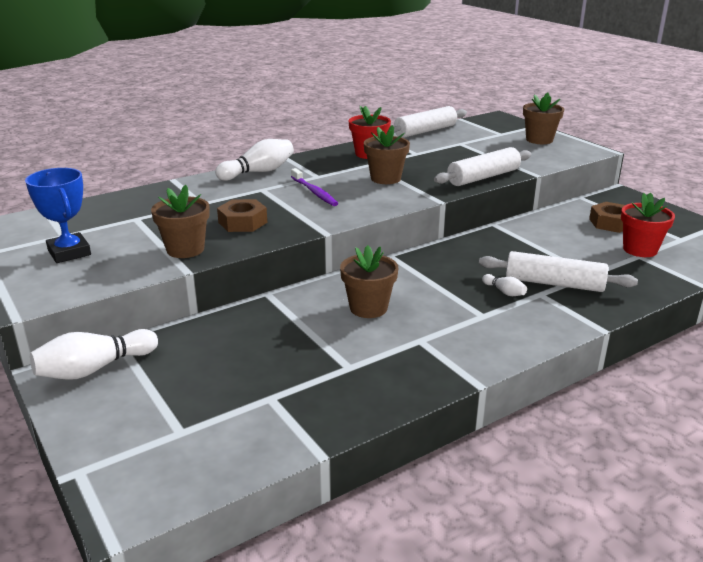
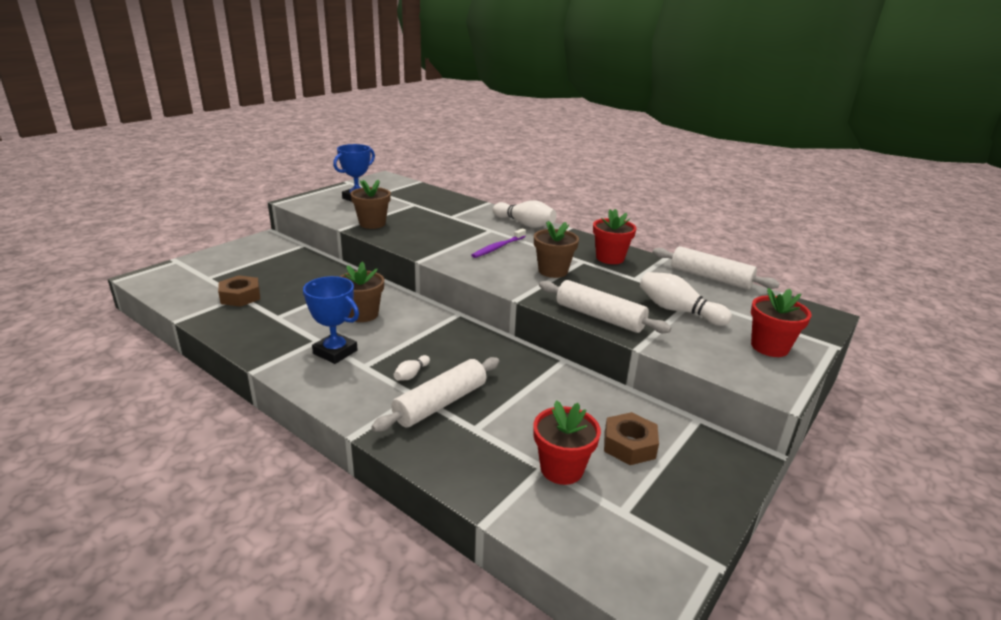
camera: 70 degrees right, 0 degrees up
white bowling pin [30,329,158,380] -> white bowling pin moved to [640,272,732,326]
brown nut [217,199,267,232] -> brown nut moved to [218,275,260,307]
white rolling pin [479,251,638,292] -> white rolling pin turned 45 degrees clockwise [372,357,499,432]
brown flower pot [523,92,564,144] -> red flower pot [751,288,812,357]
none -> blue trophy [303,276,359,364]

